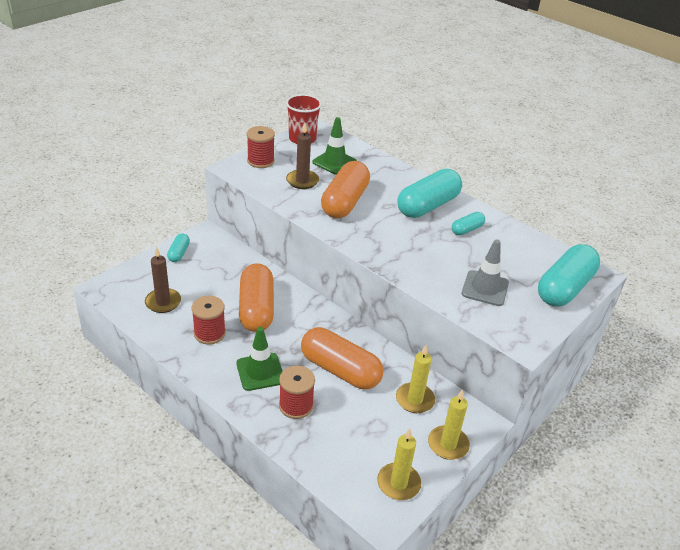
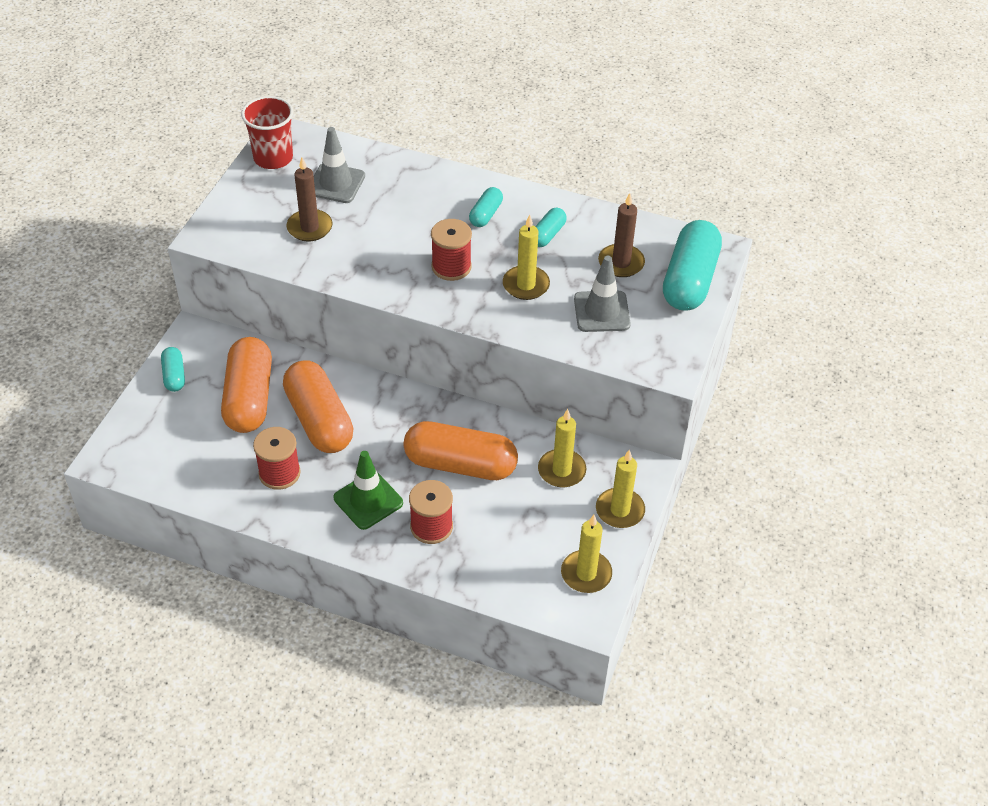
camera: 20 degrees left, 10 degrees up
brown candle [145,246,181,313] -> brown candle moved to [598,193,645,277]
red spool [247,126,275,168] -> red spool moved to [431,219,472,281]
green traffic cone [312,117,357,175] -> grey traffic cone [314,127,365,203]
orange capsule [321,161,370,218] -> orange capsule moved to [221,337,272,433]
turquoise capsule [398,169,462,218] -> turquoise capsule [469,187,503,227], size x0.48
none -> yellow candle [503,215,550,300]

